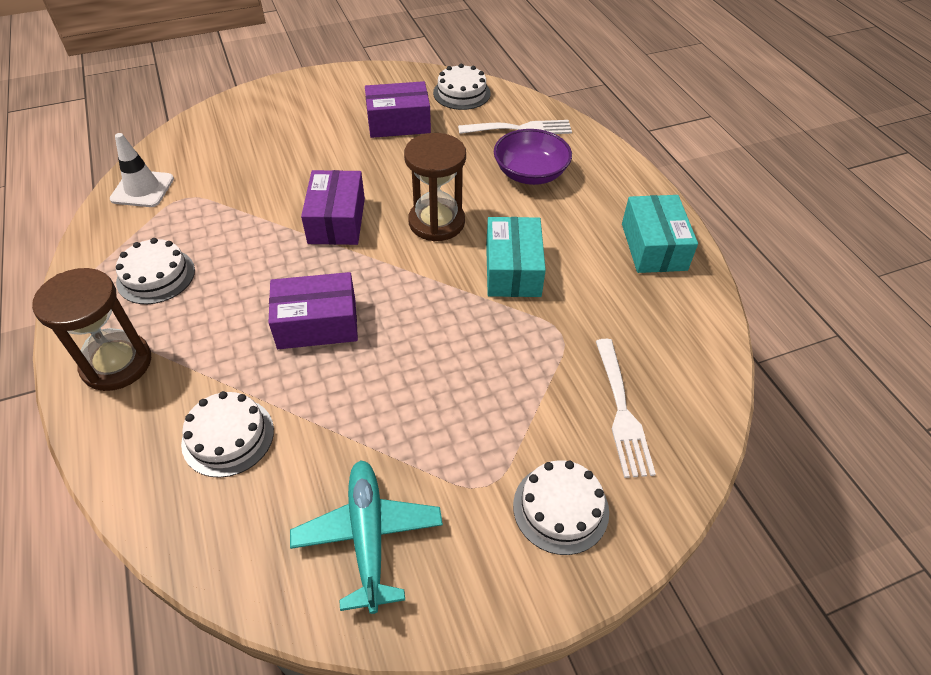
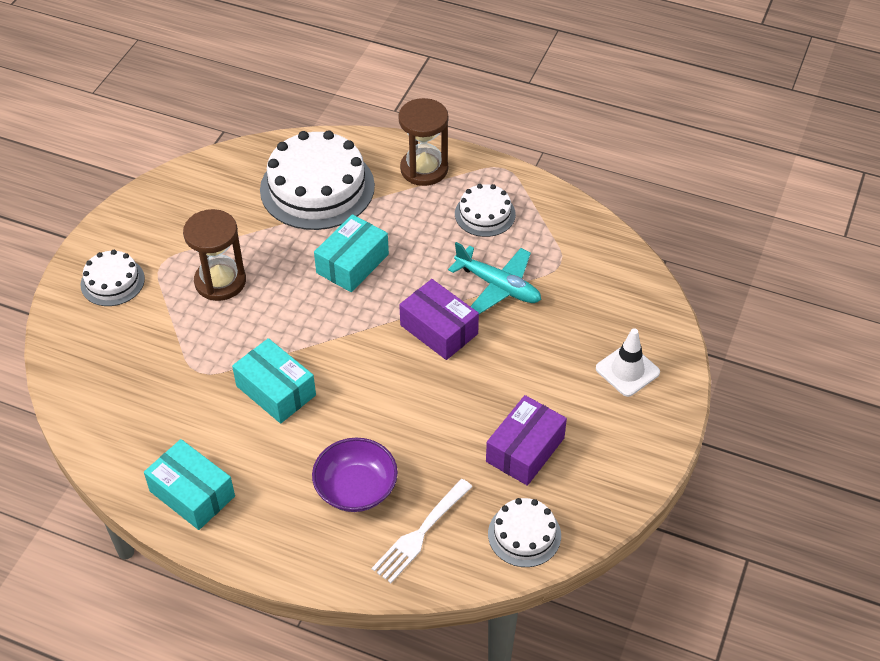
camera: 135 degrees right, 0 degrees up
white traffic cone [110,133,174,207] -> white traffic cone moved to [596,328,660,397]
white cake [181,391,274,478] -> white cake [260,130,375,230], size x1.91
purple box [268,272,358,349] -> turquoise box [314,214,389,292]
turquoise plane [290,460,443,614] -> turquoise plane moved to [448,242,541,314]
brown hourglass [404,133,466,242] -> brown hourglass moved to [183,209,246,301]
white fork [596,339,656,478] -> none

